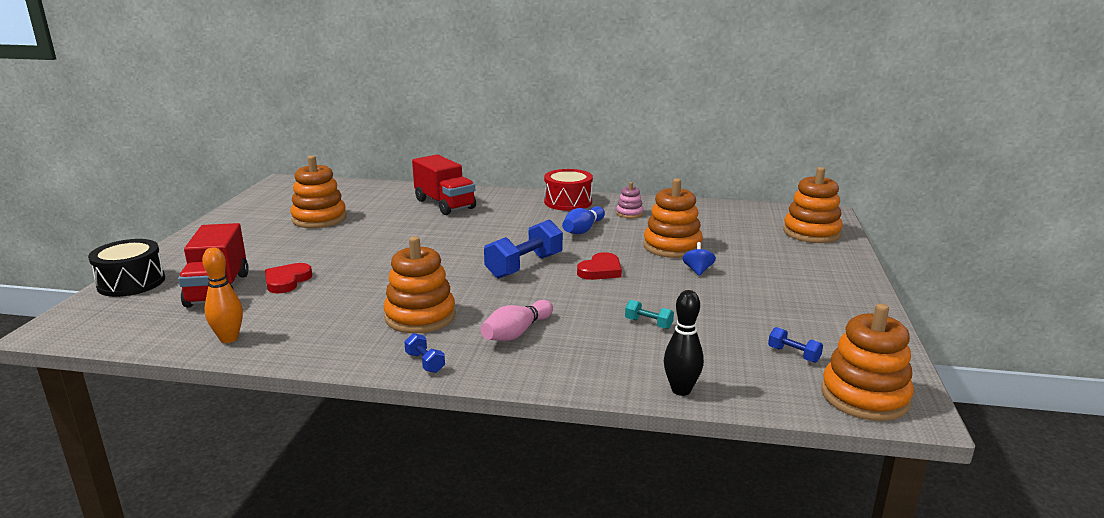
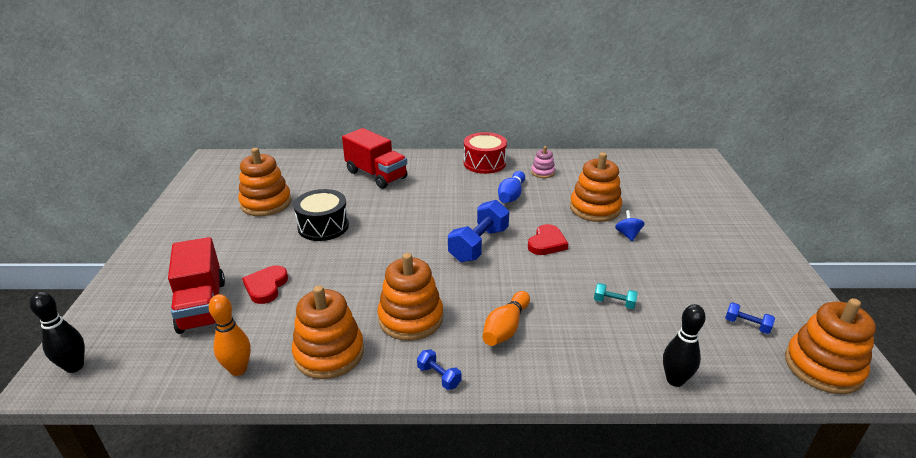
camera: 10 degrees left, 10 degrees up
black drum [88,239,165,297] -> black drum moved to [293,189,349,241]
pink bowling pin [480,300,553,341] -> orange bowling pin [482,291,530,346]
orange stacking toy [783,167,843,243] -> orange stacking toy moved to [292,285,364,379]
none -> black bowling pin [30,292,85,373]

